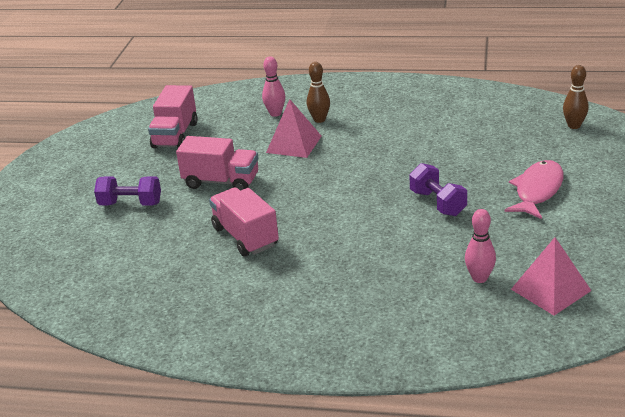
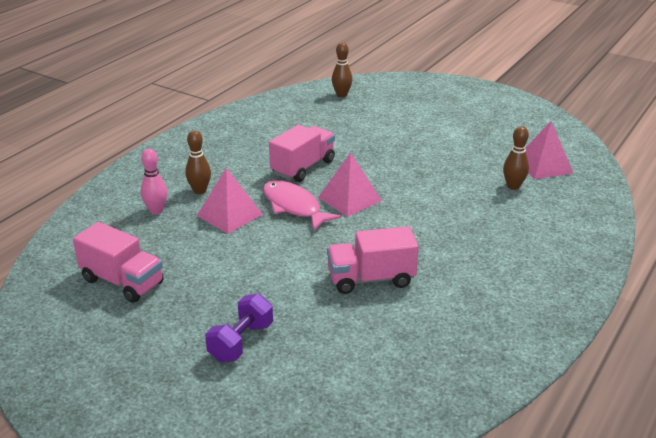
camera: 70 degrees left, 0 degrees up
pink truck [176,136,259,191] -> pink truck moved to [269,125,335,182]
purple dumbbell [410,163,467,216] -> none
pink bowling pin [465,209,496,283] -> brown bowling pin [503,126,529,190]
pink fish [505,160,564,219] -> pink fish moved to [263,180,341,230]
none -> pink pyramid [318,153,382,217]

